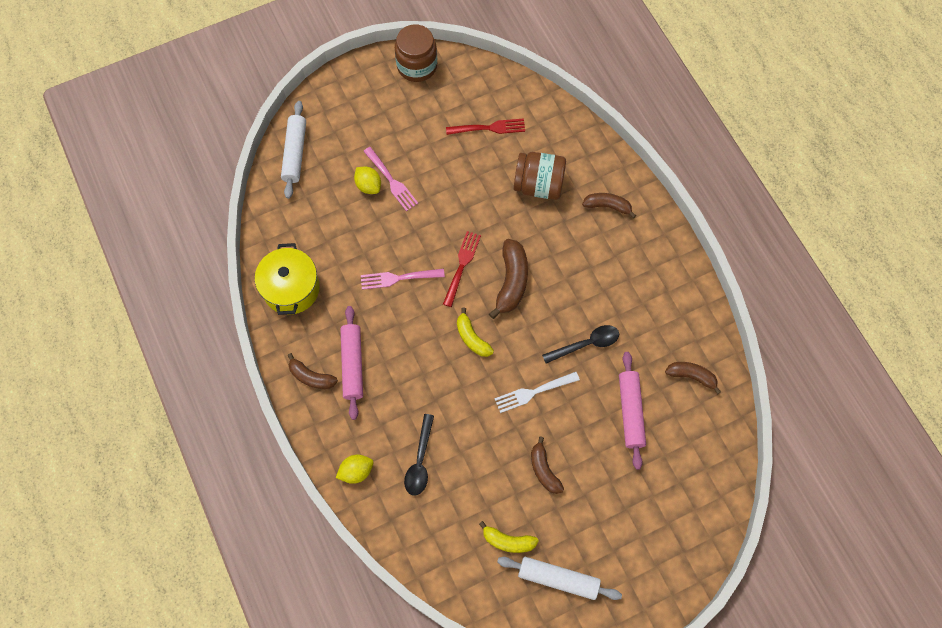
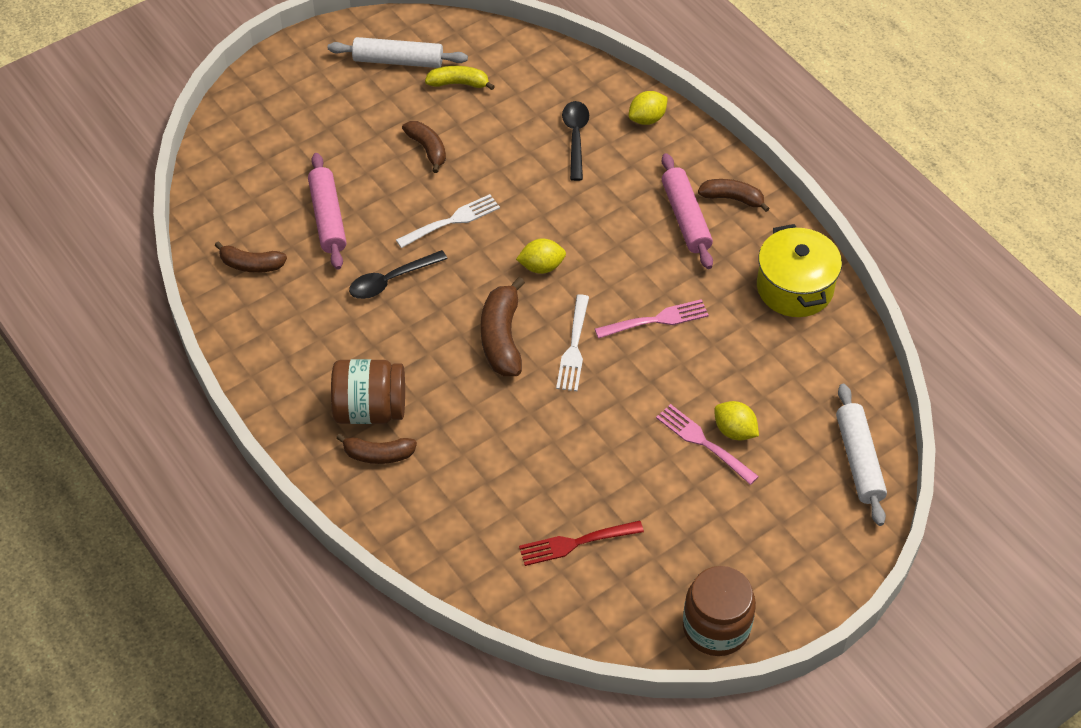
camera: 170 degrees right, 15 degrees down
red fork [443,231,481,307] -> white fork [556,295,589,391]
yellow banana [457,308,494,357] -> yellow lemon [516,238,566,274]
brown jar [514,152,566,200] -> brown jar moved to [331,359,405,424]

